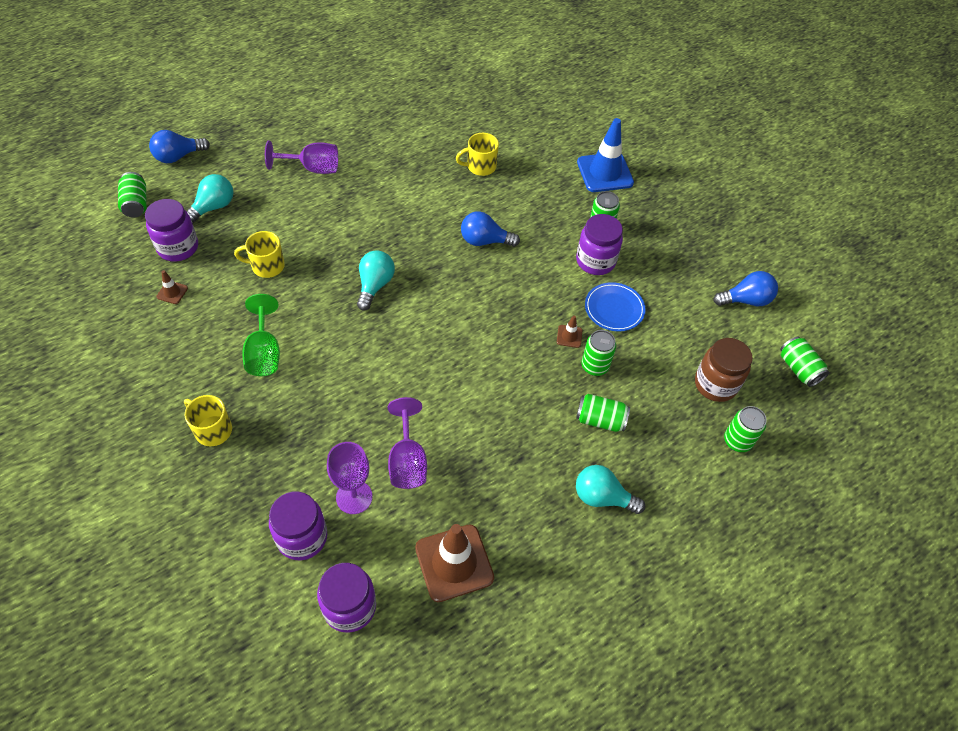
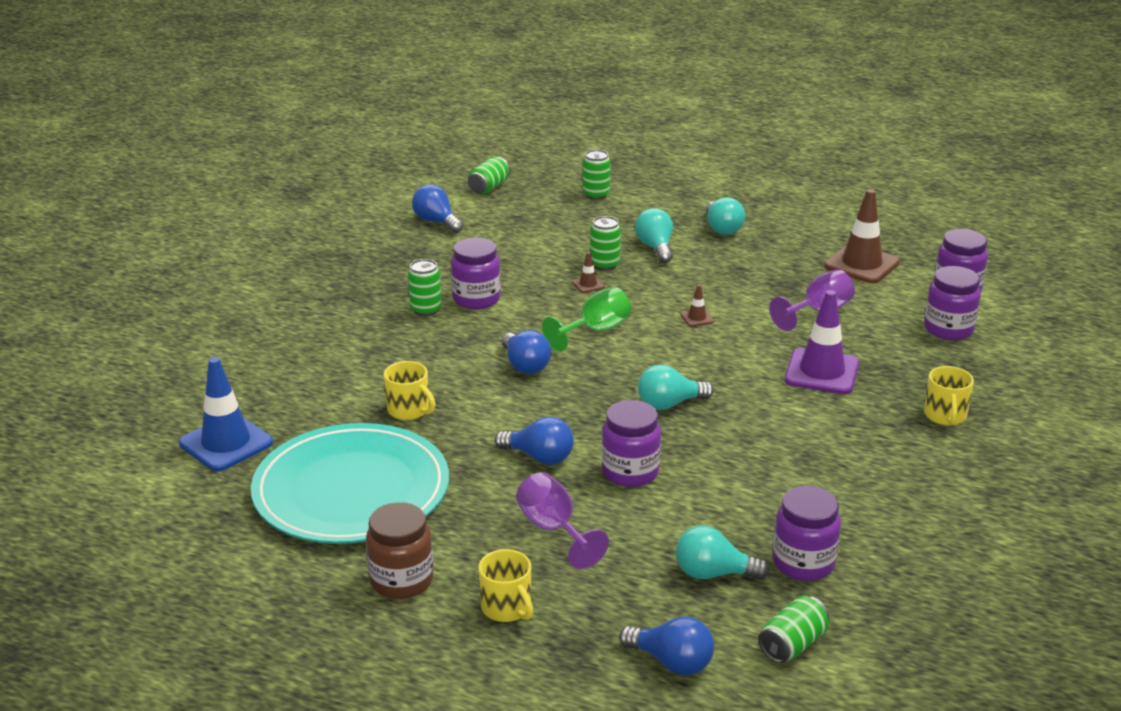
camera: 120 degrees left, 25 degrees down
brown traffic cone [156,270,188,304] -> brown traffic cone moved to [681,284,714,327]
yellow mug [234,231,285,278] -> yellow mug moved to [479,549,533,622]
green goblet [242,294,280,376] -> green goblet moved to [542,287,631,352]
purple goblet [327,442,373,514] -> none
green can [576,394,630,432] -> turquoise light bulb [635,208,673,263]
blue traffic cone [577,118,634,192] -> blue traffic cone moved to [179,357,273,471]
blue plate [585,282,646,331] -> none
brown jar [695,338,753,402] -> brown jar moved to [366,502,433,599]
none -> turquoise plate [251,423,449,544]
none -> blue light bulb [495,417,574,465]
none -> purple jar [602,400,661,487]
none -> purple traffic cone [785,290,859,394]

